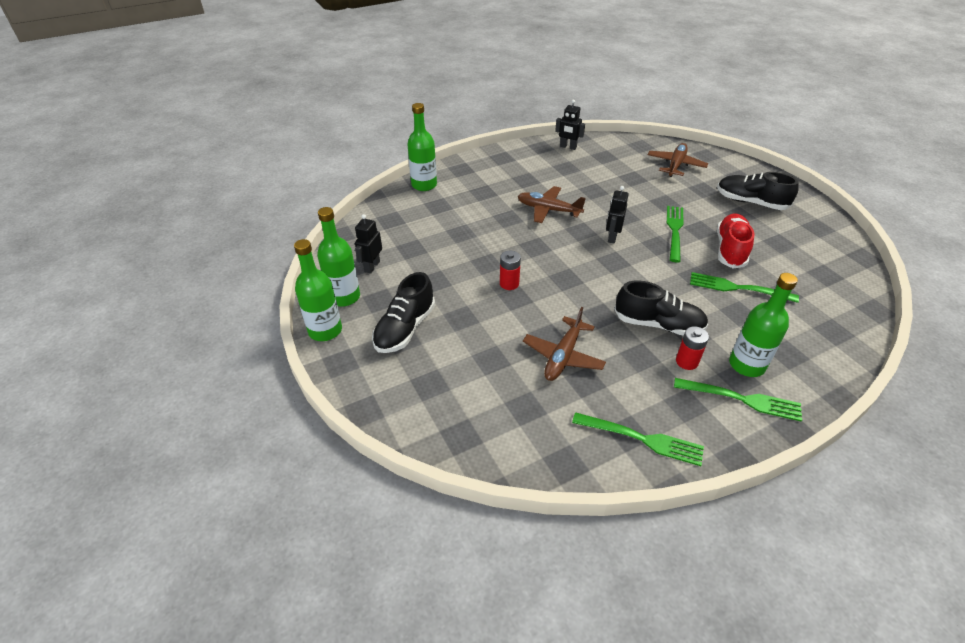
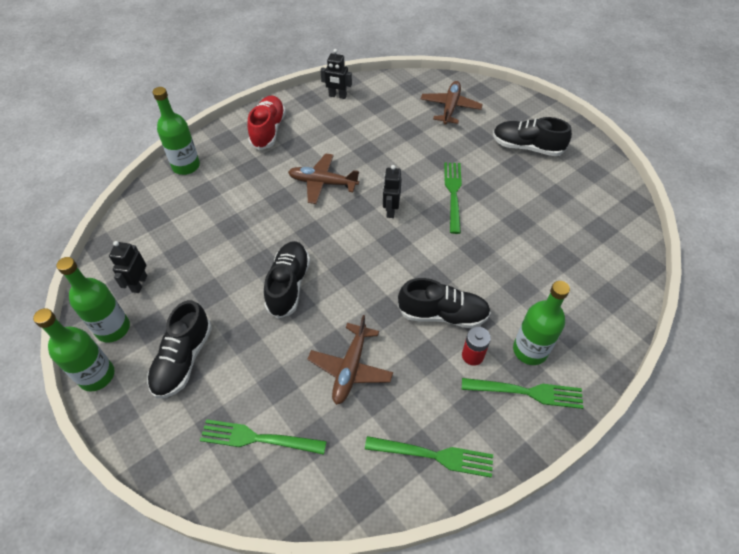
camera: 10 degrees left, 10 degrees up
red battery [500,251,521,290] -> black shoe [264,241,310,319]
green fork [690,272,799,303] -> green fork moved to [200,419,327,455]
red shoe [717,214,755,268] -> red shoe moved to [247,96,286,150]

